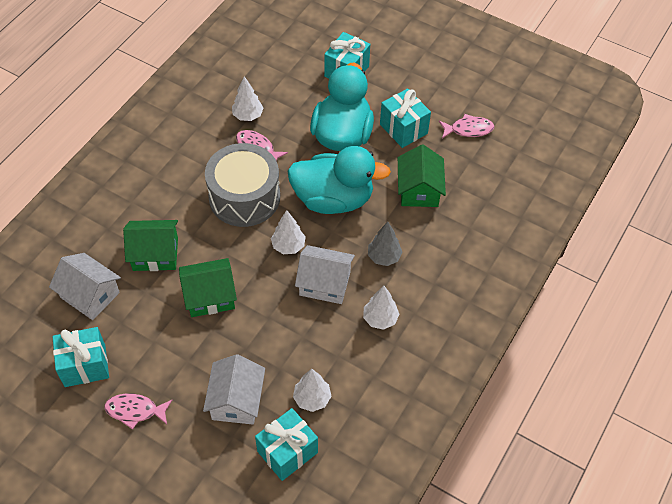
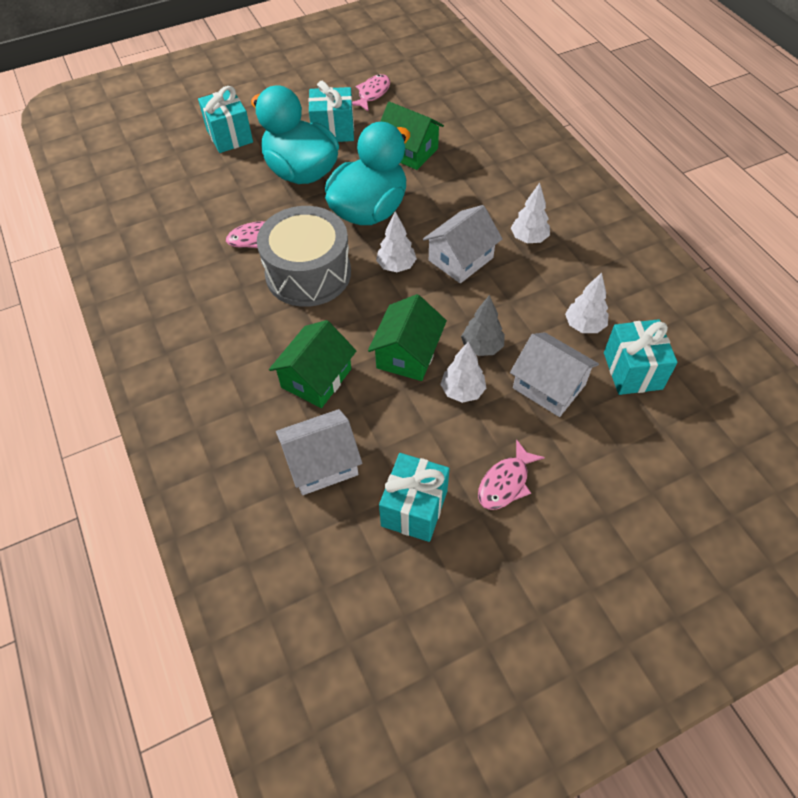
camera: 55 degrees left, 0 degrees up
white tree [232,76,263,121] -> white tree moved to [440,342,486,403]
grey tree [368,222,403,266] -> grey tree moved to [461,295,505,356]

